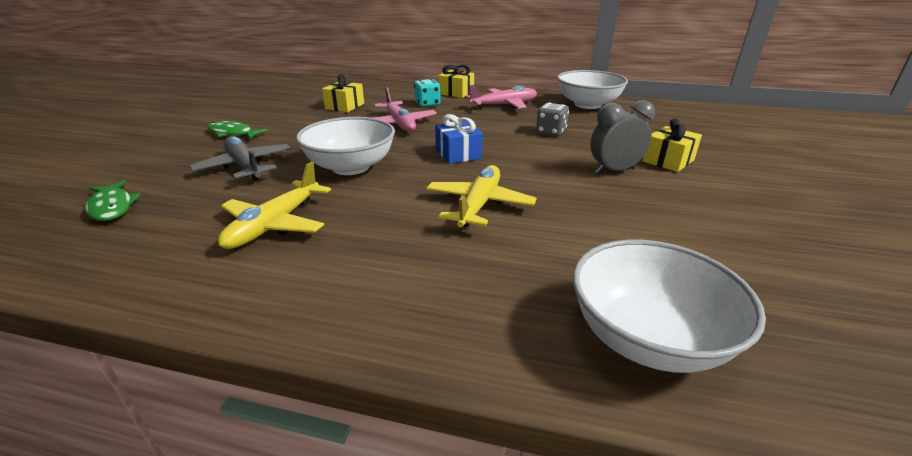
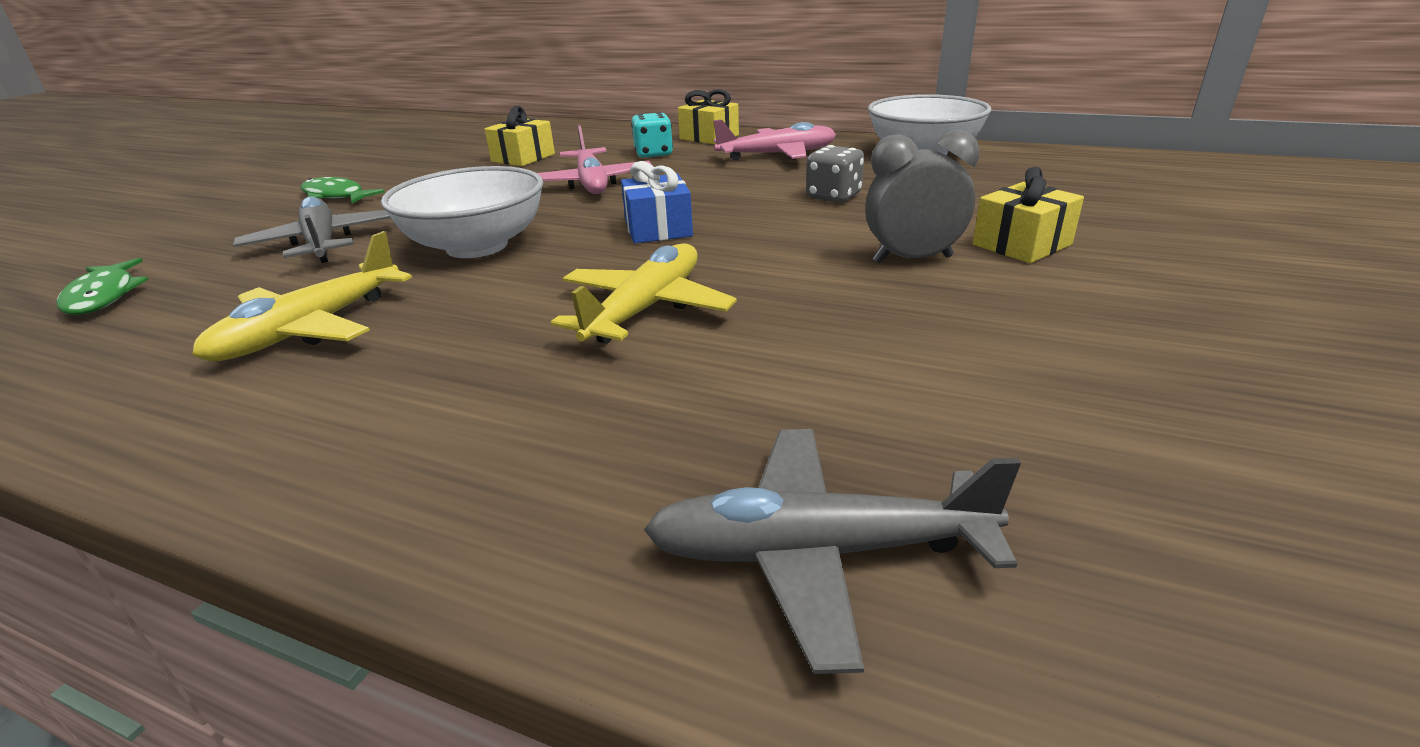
camera: 10 degrees right, 0 degrees up
white bowl [573,239,766,373] -> grey plane [644,429,1021,674]

